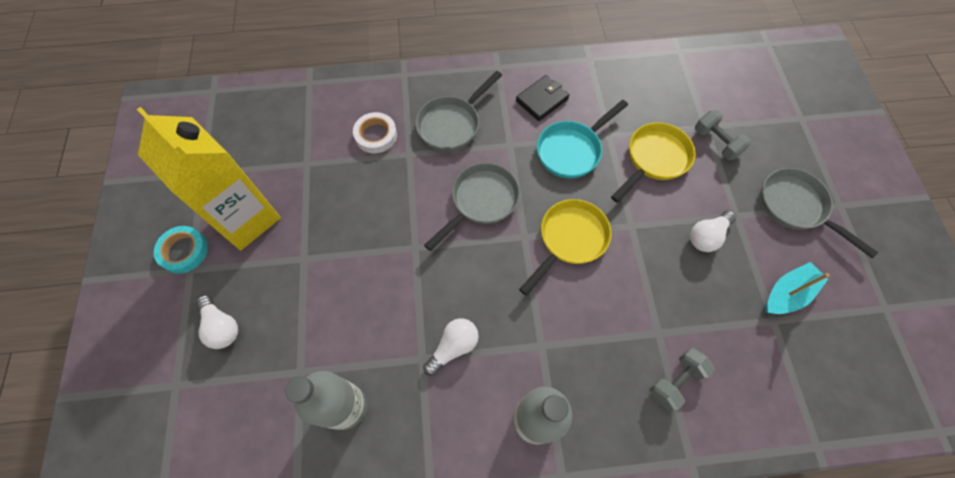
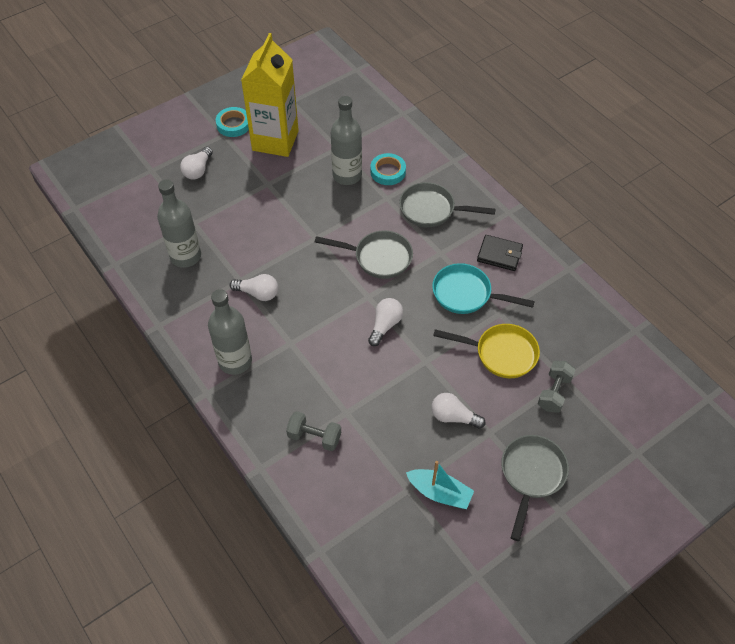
camera: 60 degrees right, 10 degrees down
white tape [353,112,397,153] -> turquoise tape [370,153,406,185]
yellow pan [519,199,611,296] -> white light bulb [368,298,403,346]
none -> grey bottle [331,96,362,185]

